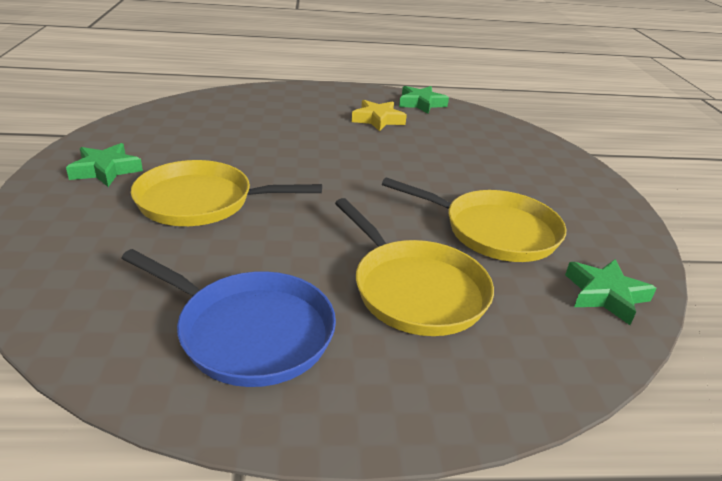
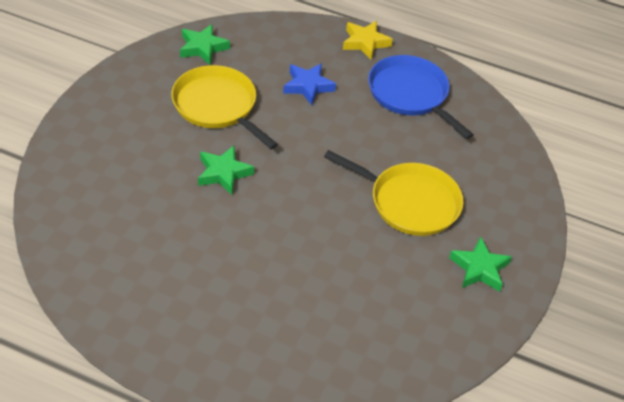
camera: 155 degrees left, 15 degrees up
yellow pan [335,198,494,336] -> blue star [283,63,336,105]
yellow star [352,100,407,132] -> yellow star moved to [343,21,393,60]
green star [399,86,449,114] -> green star moved to [198,146,254,195]

